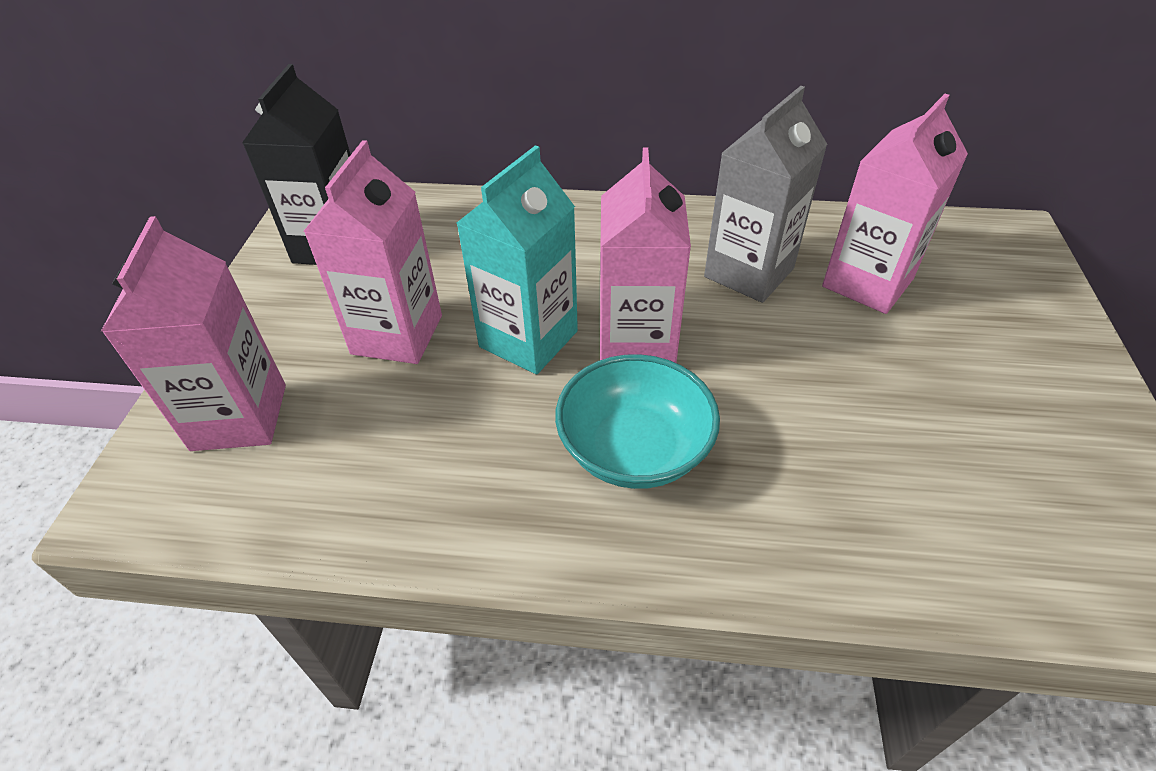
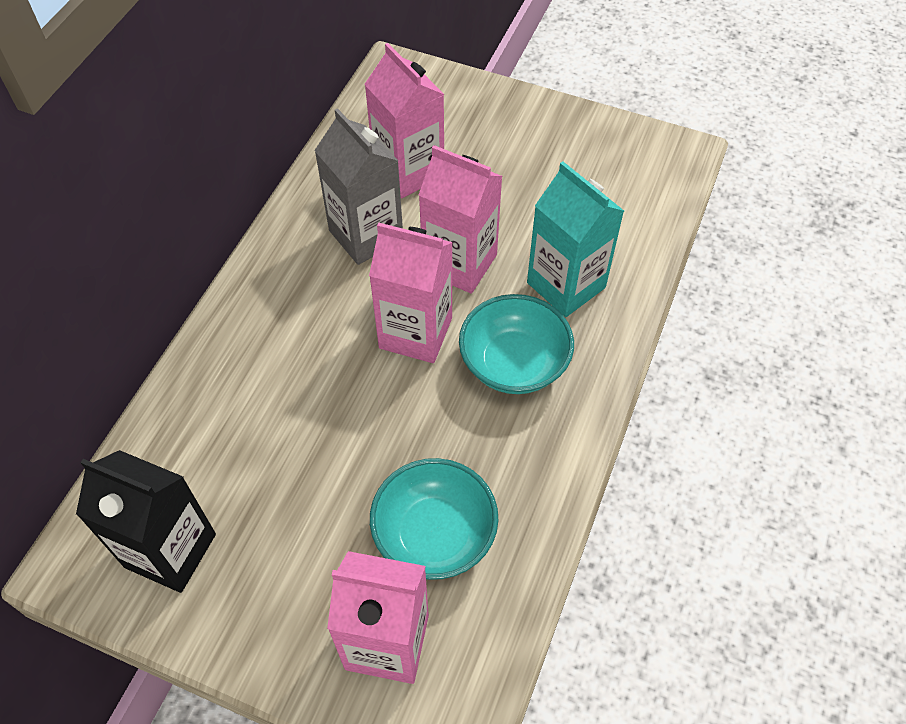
camera: 75 degrees left, 10 degrees up
pink carton [303,140,442,364] -> pink carton moved to [419,145,502,294]
turquoise carton [457,145,578,374] -> turquoise carton moved to [527,161,624,317]
none -> turquoise bowl [370,458,498,580]

